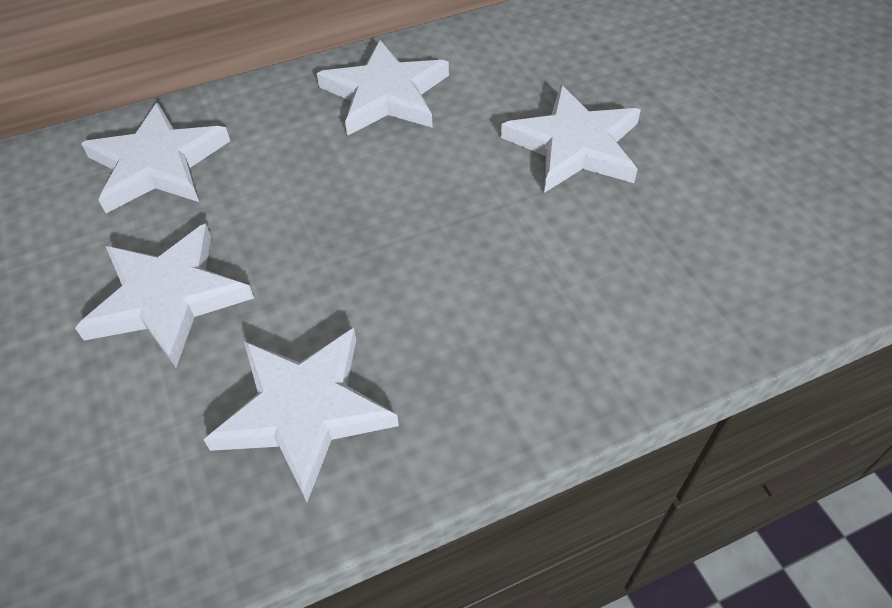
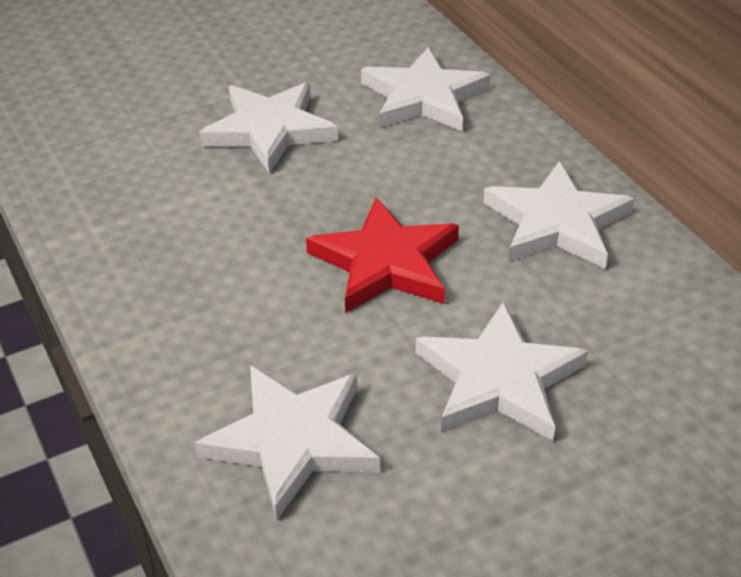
camera: 85 degrees right, 10 degrees down
white star [204,328,399,502] -> white star moved to [195,366,380,520]
none -> red star [306,197,459,313]

